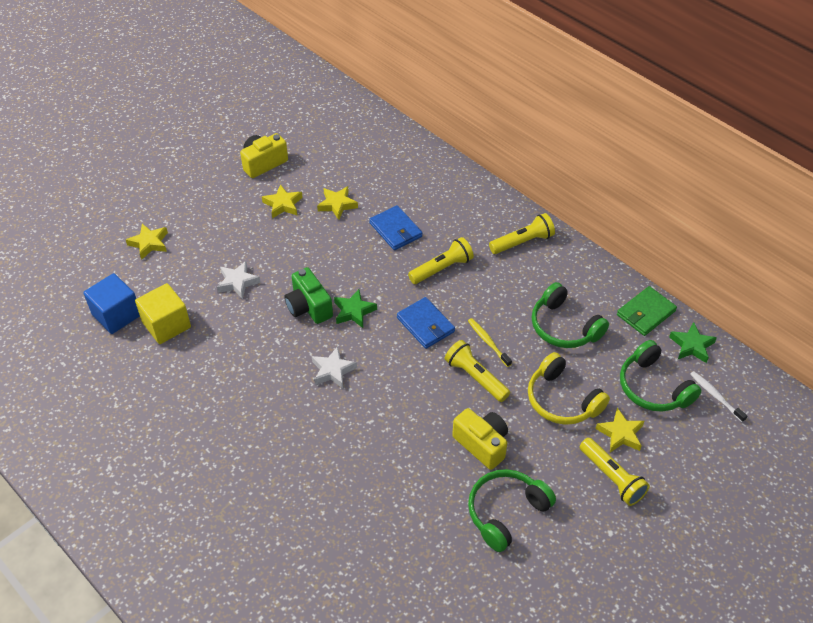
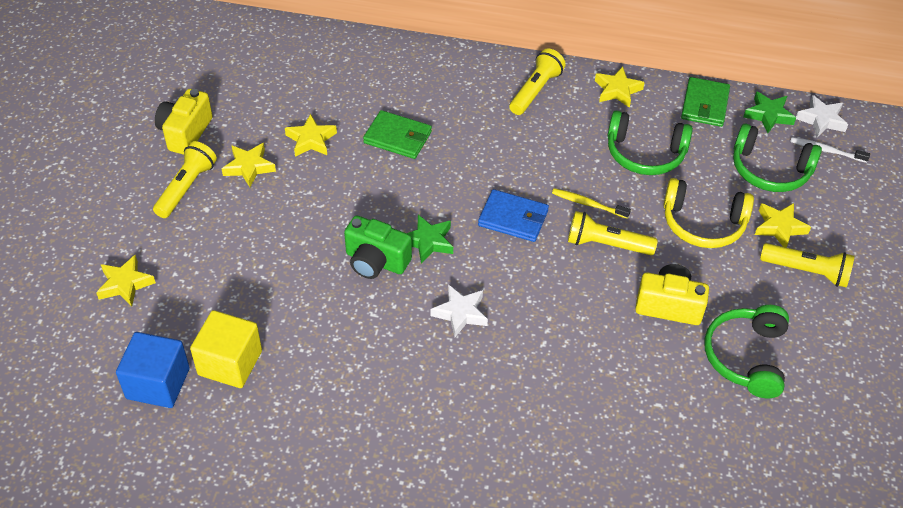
camera: 35 degrees left, 0 degrees up
white star [217,261,261,299] -> white star moved to [796,95,848,137]
blue wallet [369,205,422,250] -> green wallet [363,110,432,159]
yellow flashlight [408,237,474,284] -> yellow flashlight moved to [153,141,217,218]
none -> yellow star [595,67,645,108]

